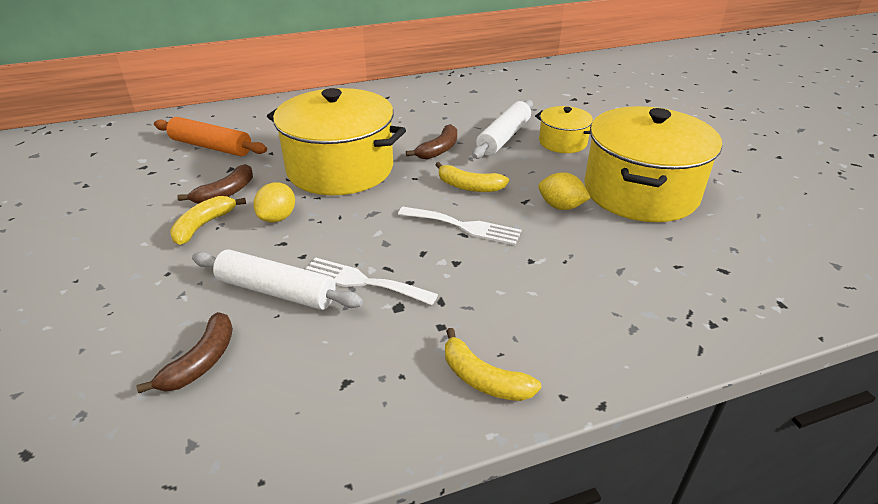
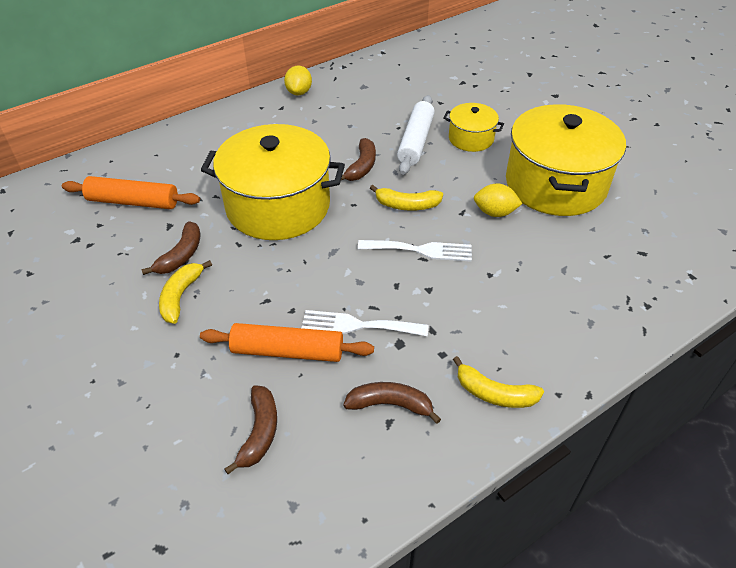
camera: 15 degrees left, 10 degrees up
white rolling pin [192,249,363,310] -> orange rolling pin [200,323,374,362]
yellow lemon [253,182,295,223] -> yellow lemon moved to [284,65,312,95]
none -> brown banana [343,382,441,424]

